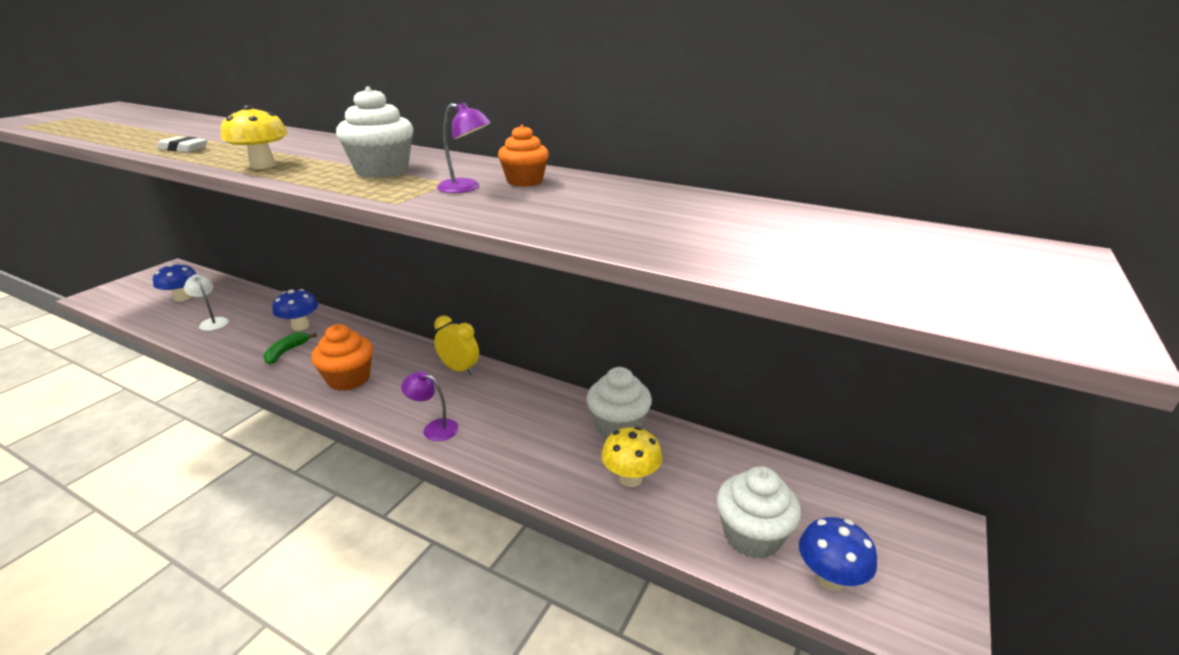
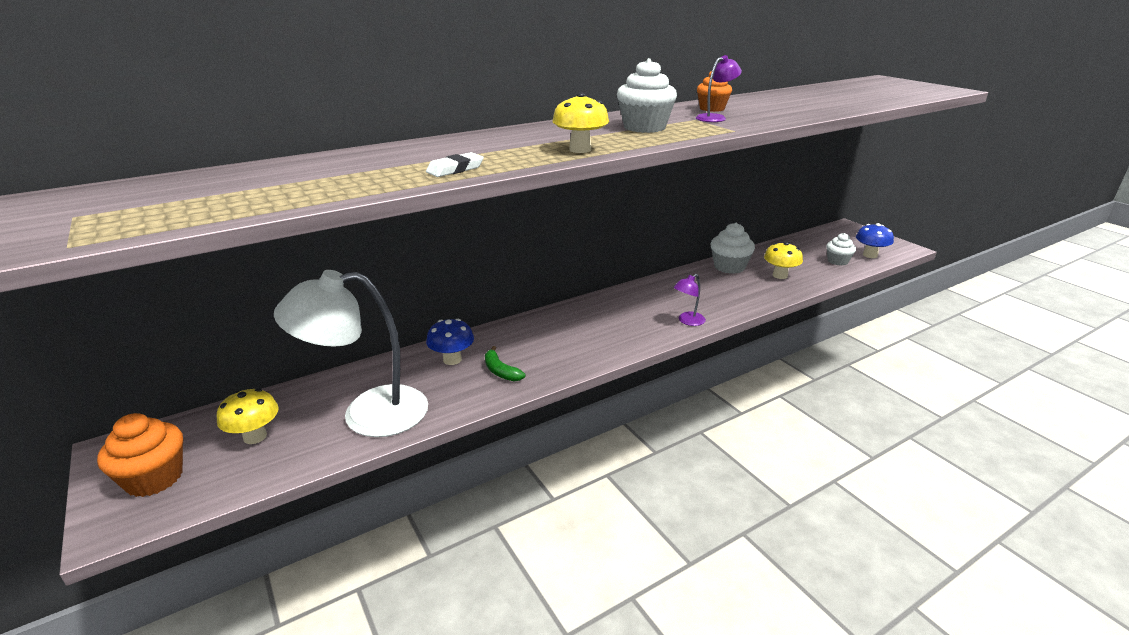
camera: 60 degrees left, 0 degrees up
blue mushroom [153,263,196,302] -> yellow mushroom [217,388,279,444]
white lamp [184,274,229,331] -> white lamp [274,270,428,437], size x2.41
orange cupcake [311,324,373,391] -> orange cupcake moved to [97,413,183,497]
yellow clock [434,315,479,375] -> none
white cupcake [717,466,801,559] -> white cupcake [826,233,856,266], size x0.66

